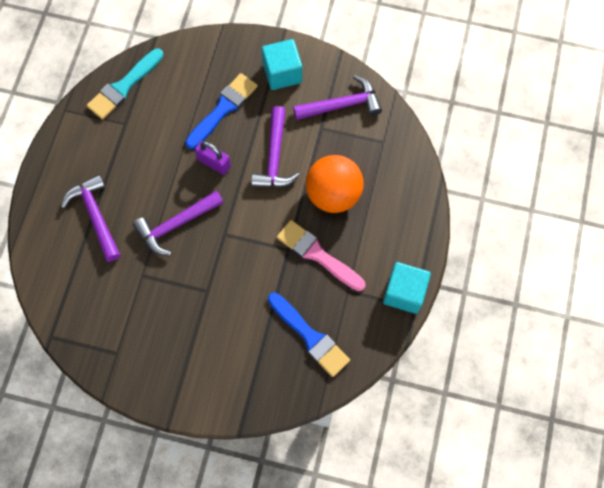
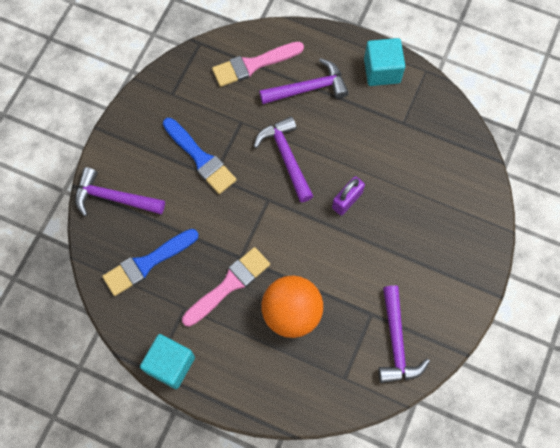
camera: 100 degrees right, 0 degrees up
turquoise brush [87,48,163,120] -> none
blue brush [185,73,257,149] -> blue brush moved to [163,118,237,194]
purple hammer [251,106,300,188] -> purple hammer moved to [75,167,165,216]
turquoise cube [262,39,302,90] -> turquoise cube moved to [364,38,405,86]
none -> pink brush [212,42,304,87]

